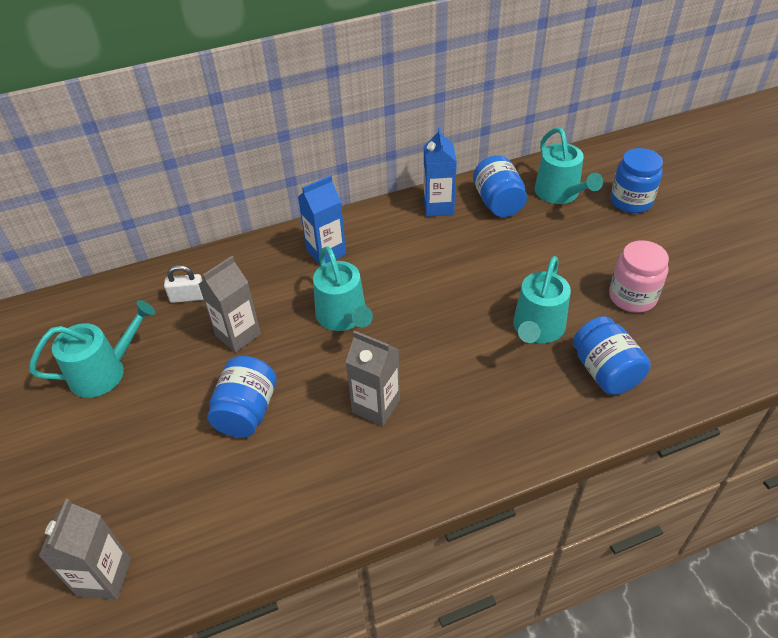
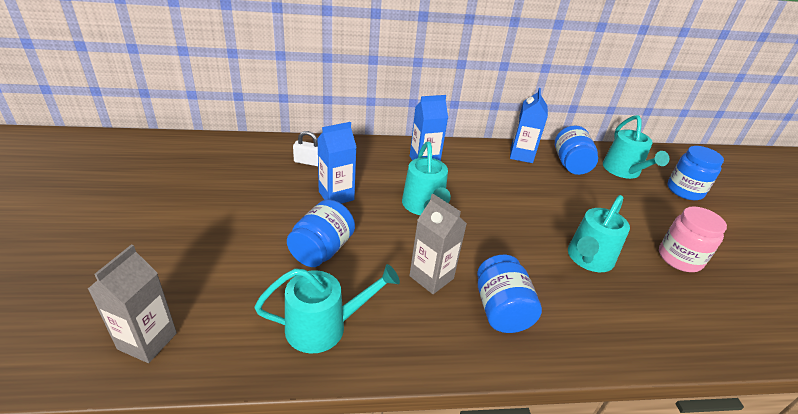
camera: 10 degrees right, 10 degrees down
turquoise watering can [29,300,155,398] -> turquoise watering can moved to [255,264,400,354]
grey carton [199,256,261,353] -> blue carton [317,122,356,204]
blue jar [573,316,651,395] -> blue jar moved to [477,255,542,333]

